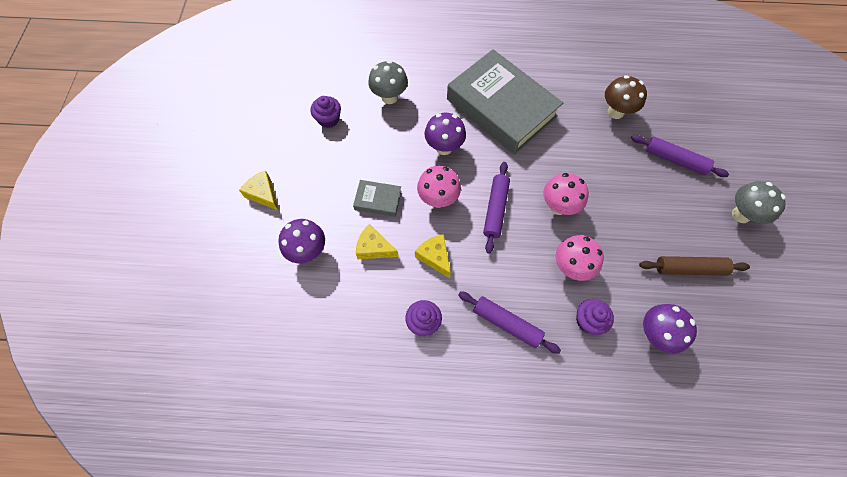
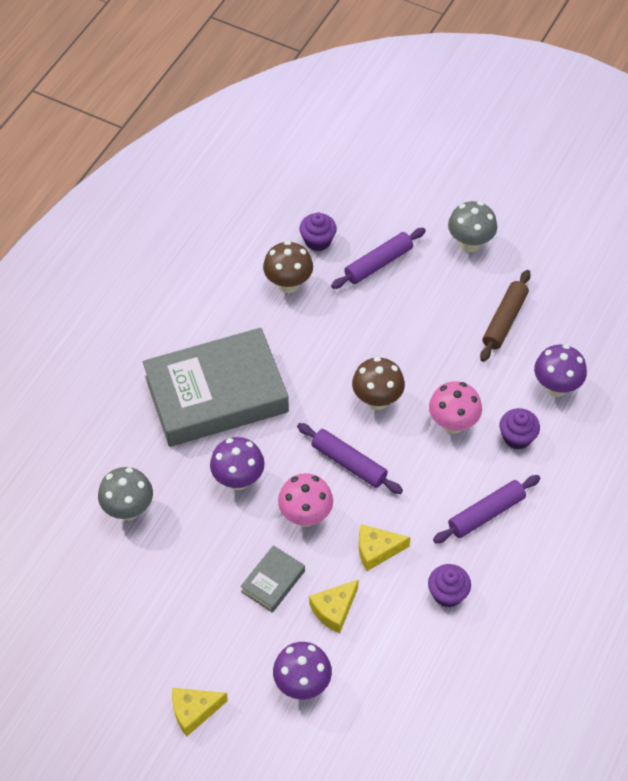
camera: 65 degrees left, 10 degrees down
purple cupcake [311,96,341,128] -> purple cupcake moved to [299,213,337,251]
pink mushroom [543,173,589,215] -> brown mushroom [352,357,405,410]

